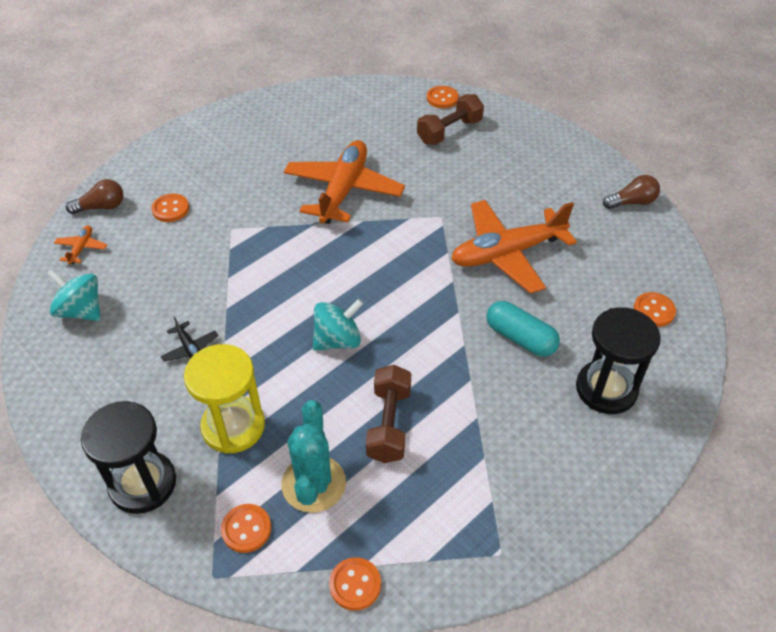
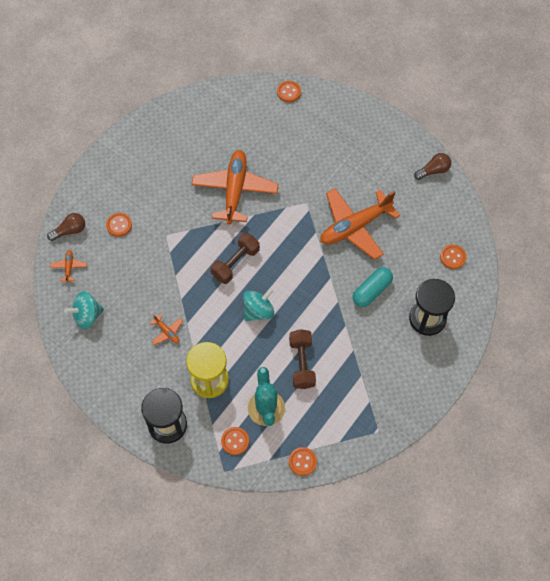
camera: 10 degrees left, 15 degrees up
turquoise spinning top [47,269,101,321] -> turquoise spinning top turned 45 degrees counterclockwise [64,291,104,329]
black plane [161,316,218,362] -> orange plane [150,314,183,345]
brown dumbbell [417,94,484,145] -> brown dumbbell moved to [211,233,260,284]
turquoise capsule [486,301,560,357] -> turquoise capsule turned 75 degrees counterclockwise [353,267,393,307]

